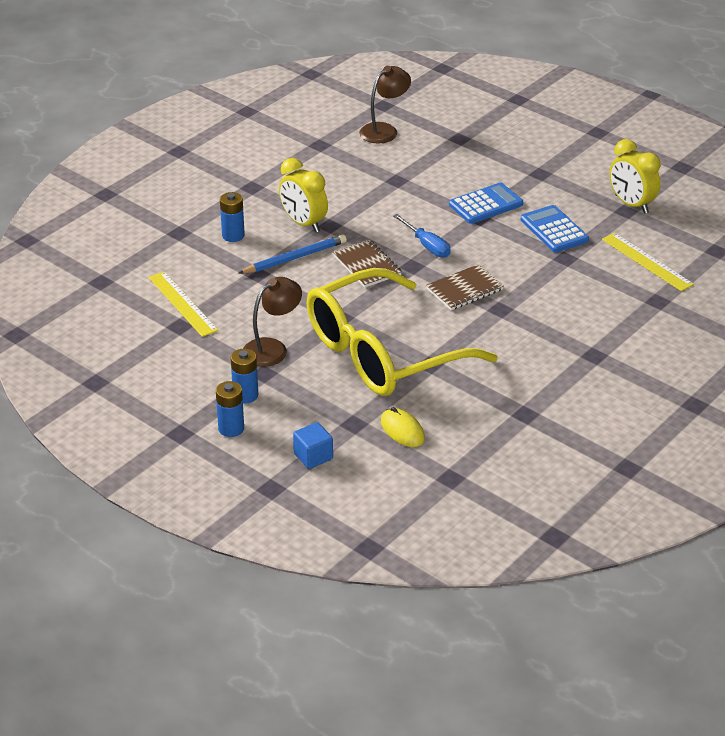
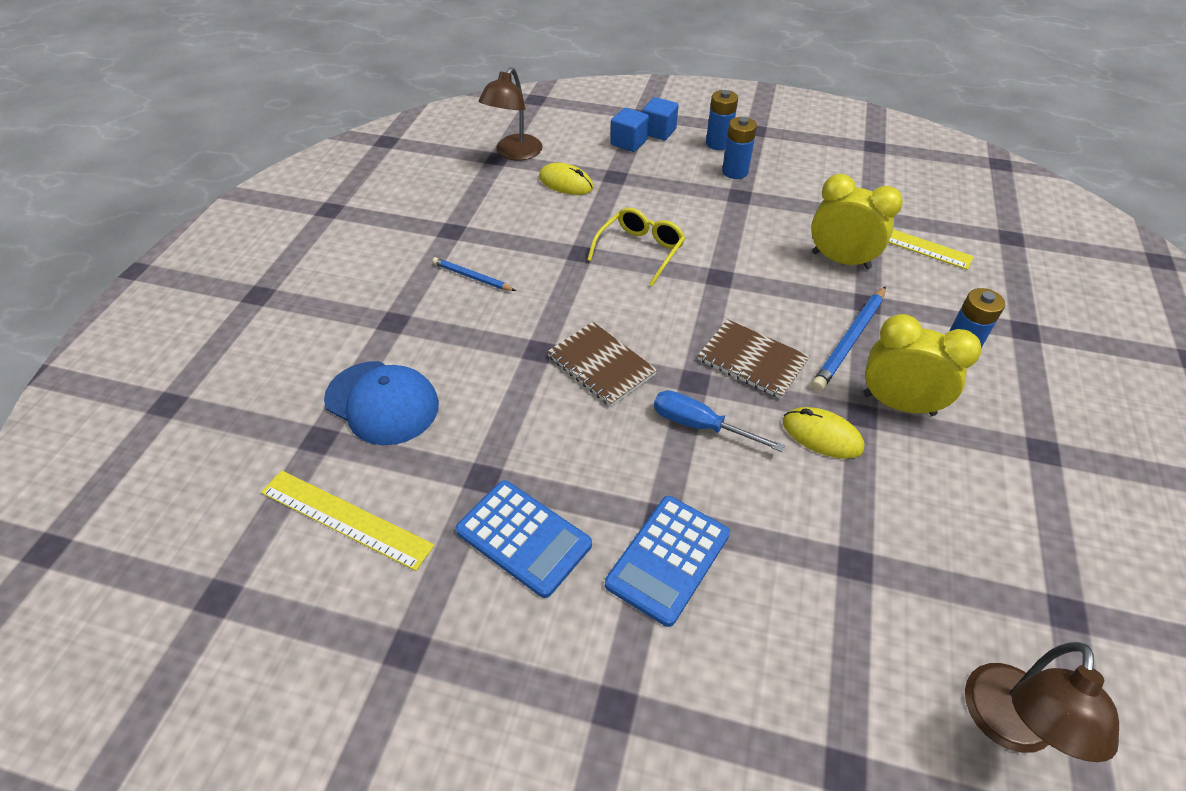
camera: 155 degrees right, 10 degrees up
brown lamp [243,277,302,367] -> brown lamp moved to [479,67,543,161]
yellow glasses [306,268,498,396] -> yellow glasses [587,207,685,286], size x0.41
brown notebook [426,264,504,310] -> brown notebook turned 75 degrees counterclockwise [547,322,657,407]
yellow clock [609,139,661,214] -> yellow clock moved to [811,174,903,269]
none -> blue cap [324,361,439,445]
none -> blue pencil [432,257,516,291]
none -> blue cube [642,97,679,140]
none -> yellow mouse [783,407,864,459]

